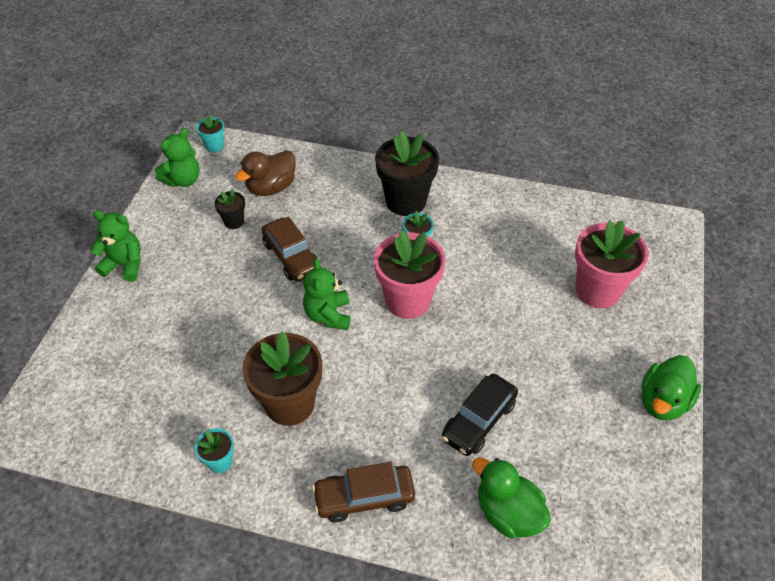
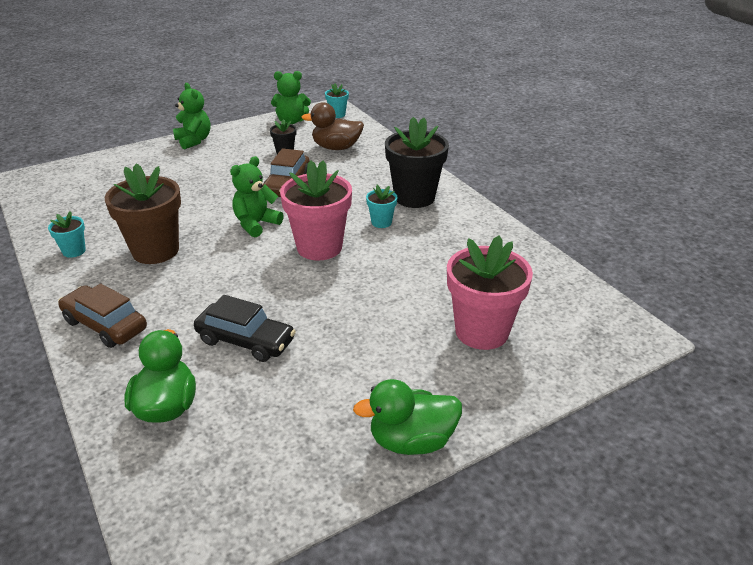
camera: 45 degrees right, 15 degrees down
black car [442,374,518,456] -> black car turned 150 degrees counterclockwise [194,295,296,362]

